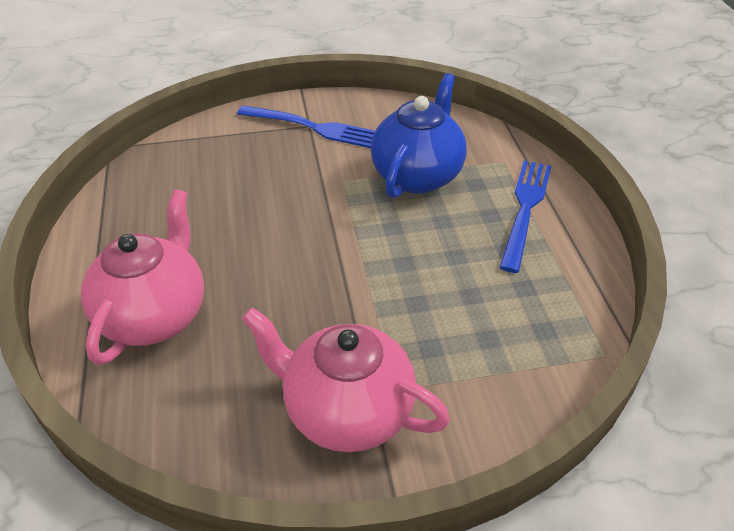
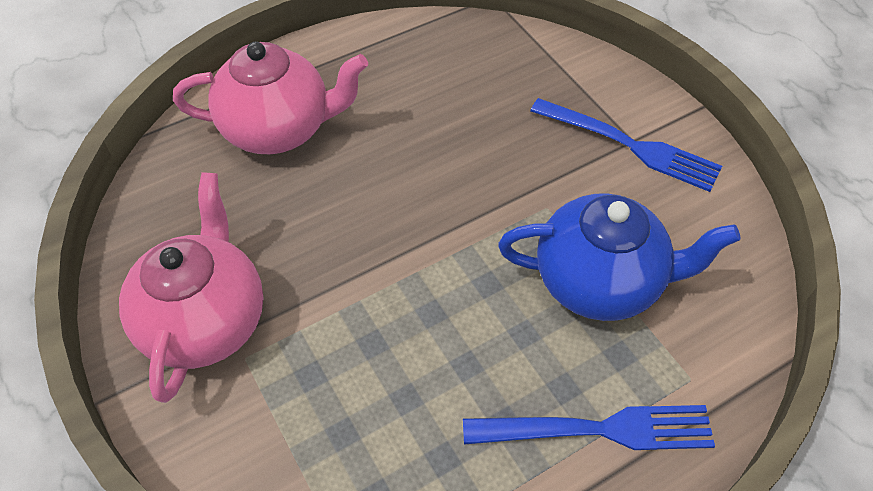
camera: 70 degrees right, 10 degrees up
blue fork [237,105,375,148] -> blue fork turned 60 degrees counterclockwise [530,98,722,192]

